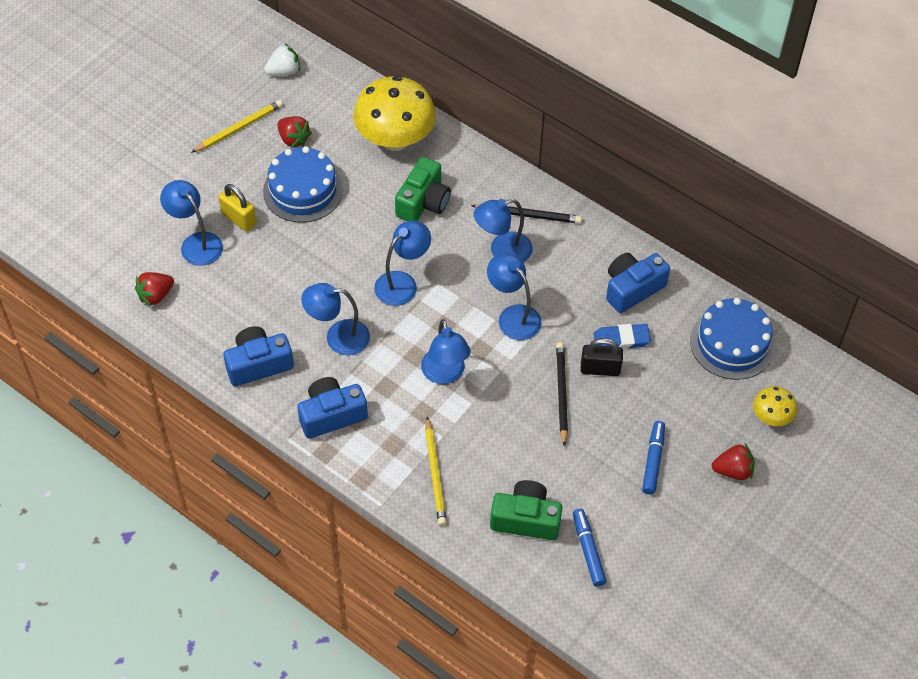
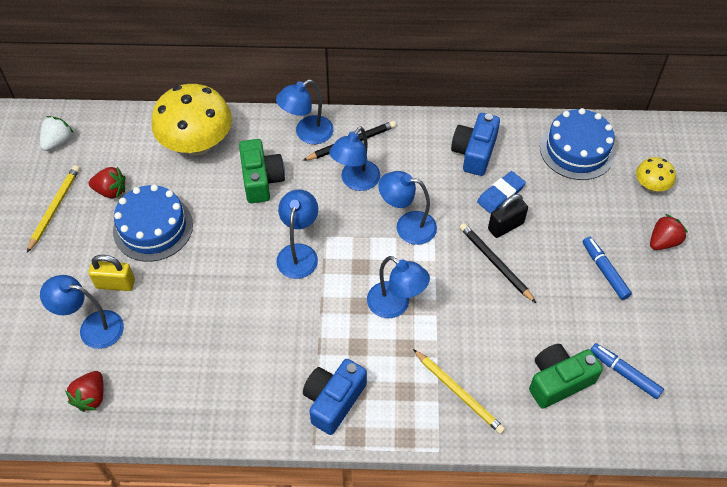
camera: 35 degrees left, 0 degrees up
blue camera [223,326,294,386] -> none
blue lamp [301,283,370,355] -> blue lamp moved to [276,79,334,144]

